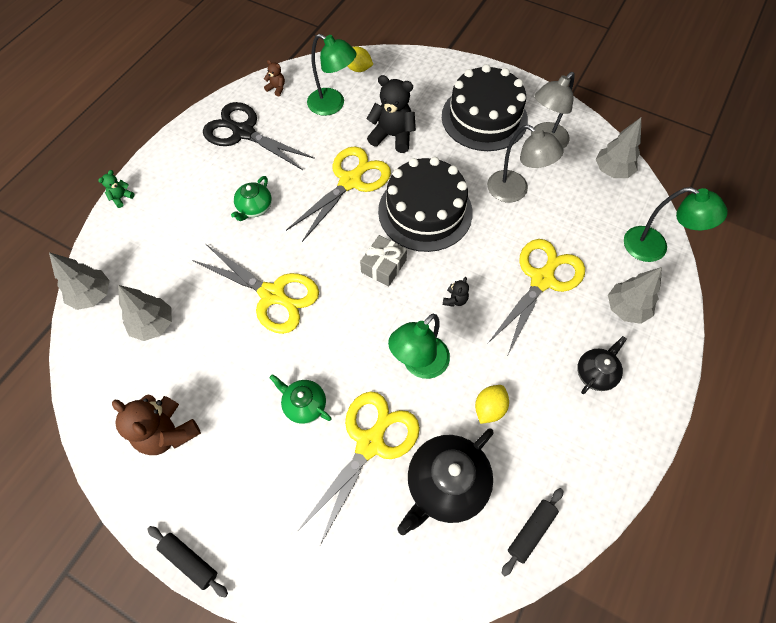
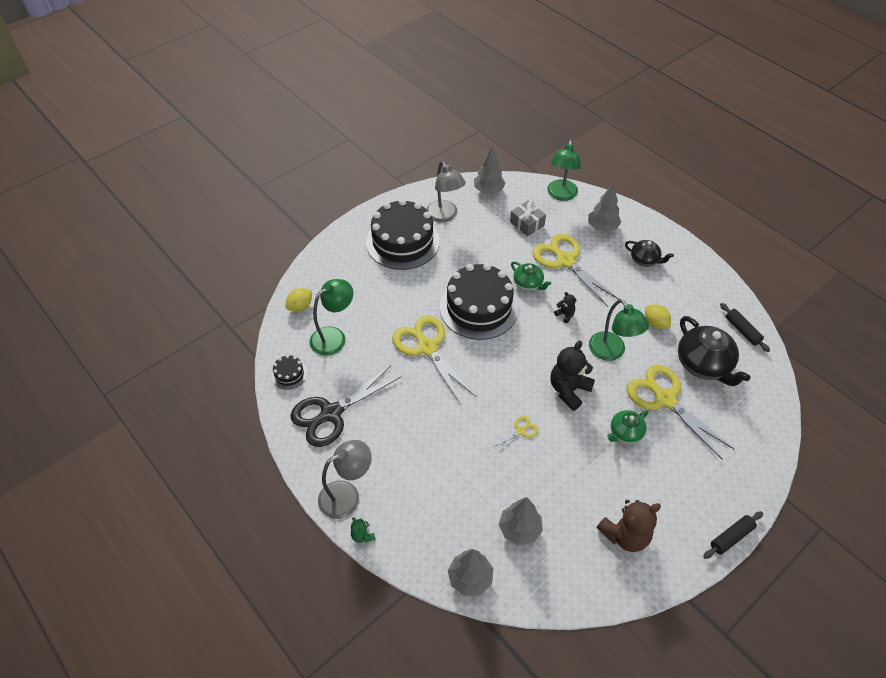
camera: 70 degrees left, 10 degrees down
yellow scissors [192,244,319,334] -> yellow scissors [491,416,539,454], size x0.44
green teapot [231,176,272,221] -> green teapot moved to [511,261,551,291]
brown teddy bear [264,60,285,96] -> black cake [272,355,307,390]
grey gift [360,235,407,287] -> grey gift moved to [510,201,546,236]
black teddy bear [367,75,416,153] -> black teddy bear moved to [550,341,595,411]
grey lamp [487,125,564,203] -> grey lamp moved to [318,440,372,519]
black teapot [577,336,626,394] -> black teapot turned 150 degrees clockwise [625,240,674,267]
green lamp [624,187,728,262] -> green lamp turned 150 degrees clockwise [547,140,581,201]

